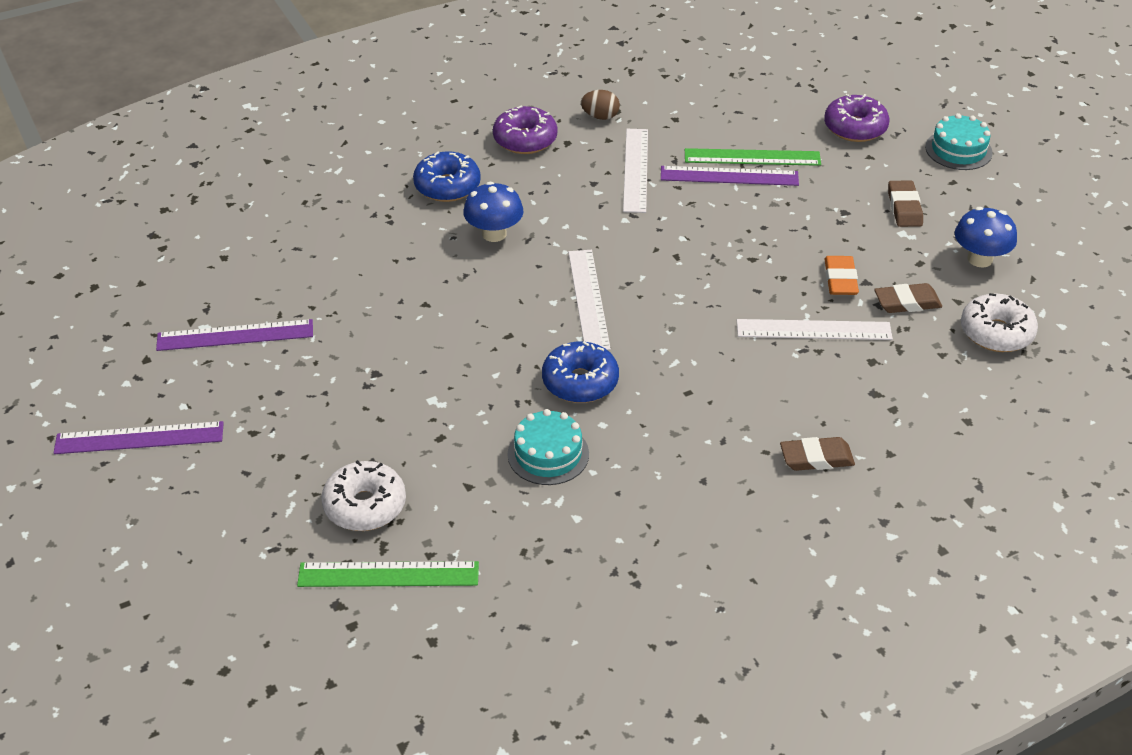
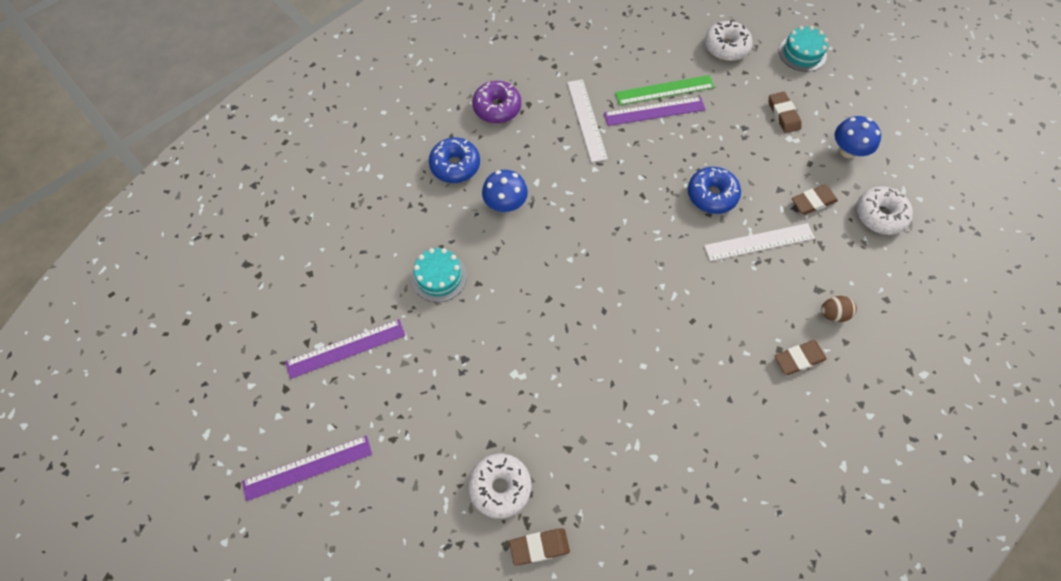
camera: 15 degrees left, 20 degrees up
green ruler [297,561,479,587] -> brown eraser [509,528,570,565]
turquoise cake [507,409,589,485] -> turquoise cake moved to [411,248,467,302]
blue donut [542,341,619,403] -> blue donut moved to [688,167,741,214]
white ruler [568,250,611,350] -> none
brown egg [581,90,620,120] -> brown egg moved to [821,296,857,322]
purple donut [824,94,889,142] -> white donut [705,20,753,61]
orange eraser [825,256,859,295] -> none

